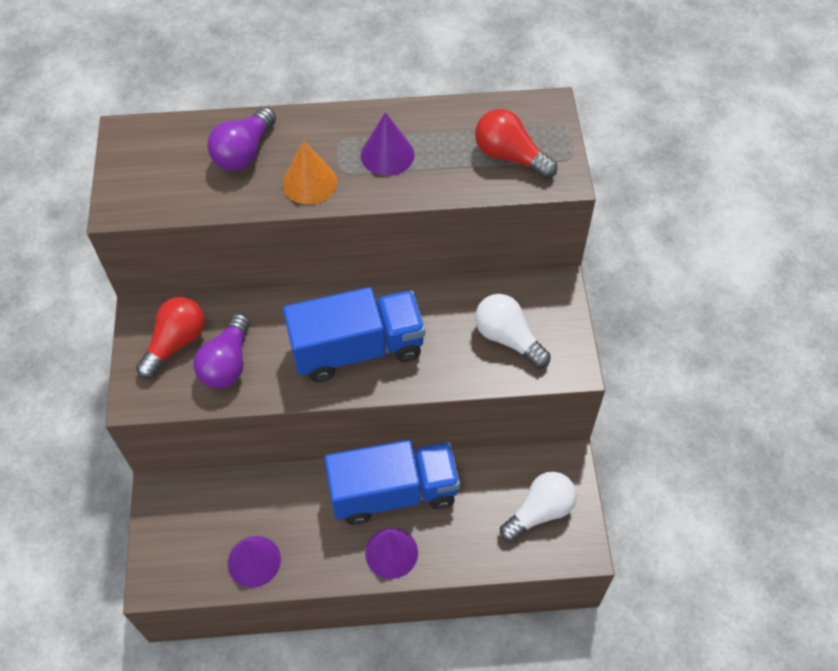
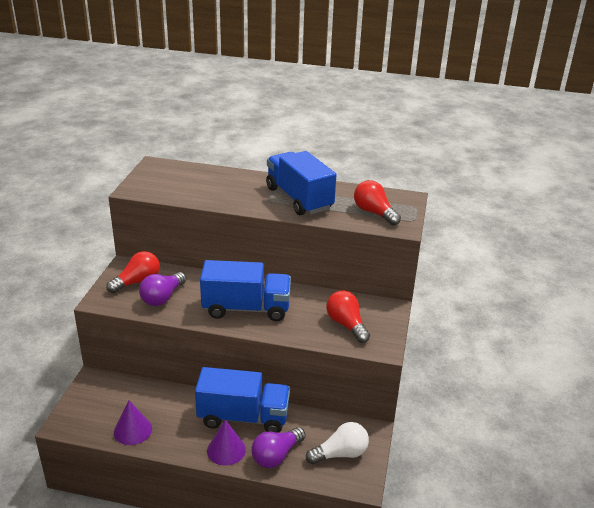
camera: 15 degrees right, 25 degrees down
purple light bulb [208,107,276,171] -> purple light bulb moved to [251,427,306,468]
orange cone [283,141,337,205] -> none
purple cone [361,112,414,176] -> blue truck [266,151,336,215]
white light bulb [475,294,551,368] -> red light bulb [326,291,370,343]

